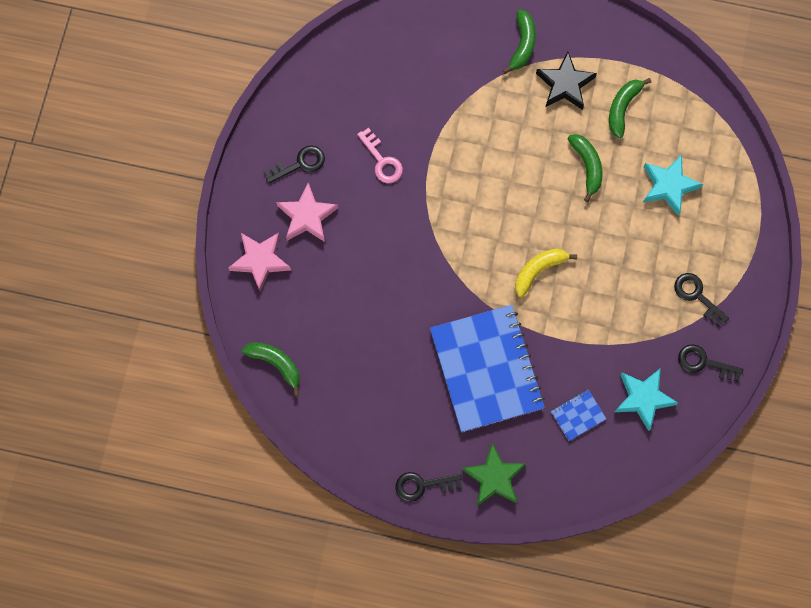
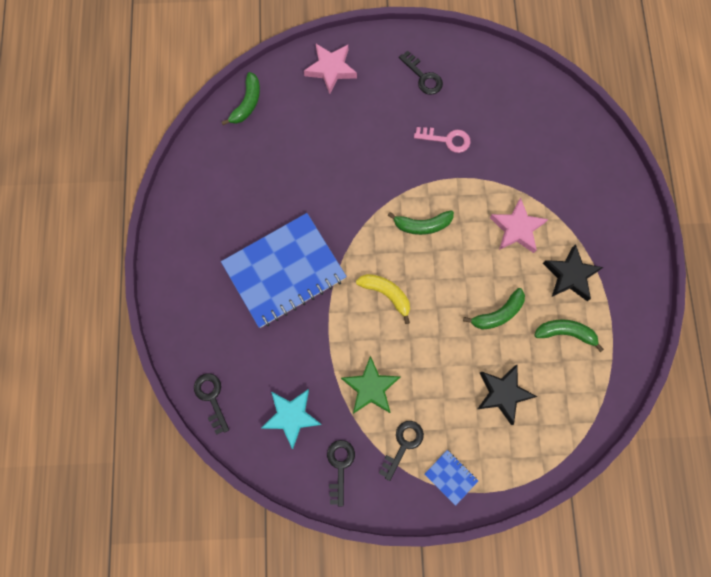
camera: 75 degrees right, 0 degrees up
pink star [276,183,338,242] -> pink star moved to [490,198,548,253]
pink key [357,128,403,183] -> pink key turned 120 degrees counterclockwise [414,127,471,153]
black key [396,472,462,502] -> black key moved to [194,373,229,435]
green star [462,443,526,506] -> green star moved to [341,356,400,414]
green banana [503,10,536,74] -> green banana moved to [388,210,454,235]
blue notebook [551,389,606,441] -> blue notebook moved to [424,450,478,506]
turquoise star [643,154,703,216] -> black star [478,365,537,425]

